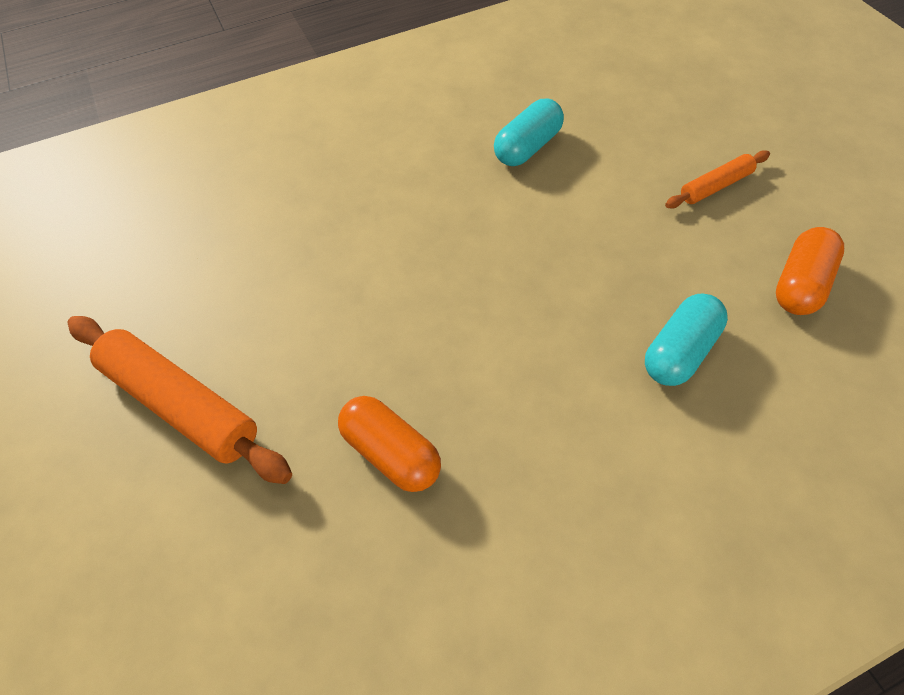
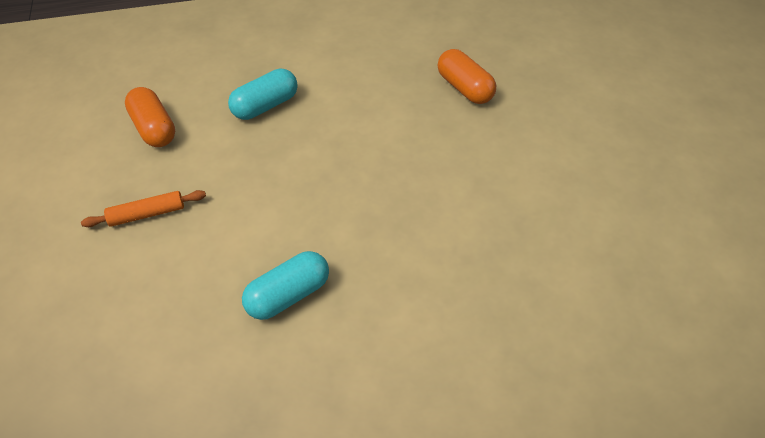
camera: 170 degrees left, 5 degrees down
orange rolling pin [67,316,292,484] -> none
orange capsule [776,227,844,315] -> orange capsule turned 75 degrees counterclockwise [125,87,175,147]

